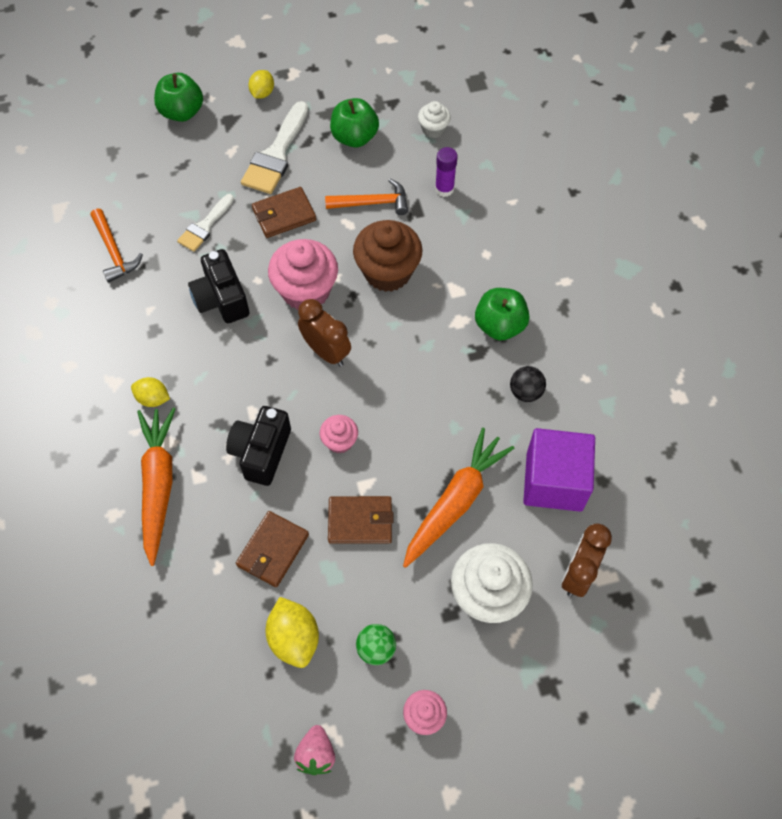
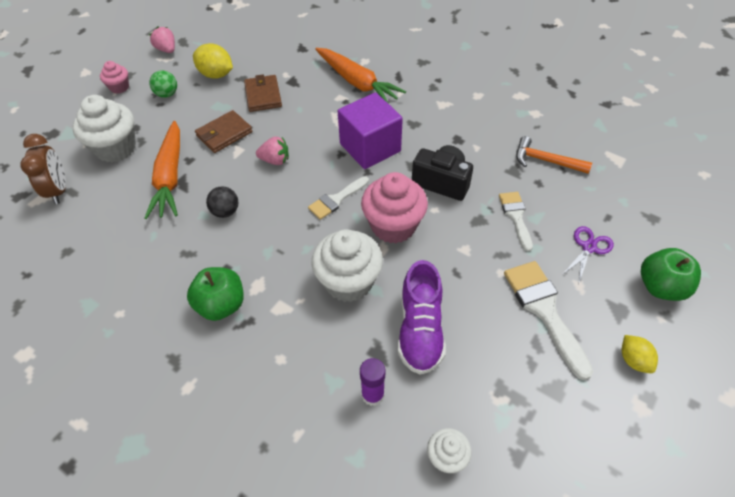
camera: 140 degrees right, 10 degrees down
yellow lemon [131,377,170,407] -> none
black camera [226,406,291,486] -> none
brown wallet [252,187,316,238] -> none
brown clock [298,299,351,366] -> white brush [308,176,369,220]
pink cupcake [320,415,358,454] -> pink strawberry [256,137,289,165]
orange hammer [325,179,408,215] -> purple shoe [398,260,446,375]
green apple [330,98,379,148] -> none
brown cupcake [353,220,422,292] -> white cupcake [311,229,383,302]
black ball [510,366,546,402] -> black ball moved to [206,186,239,218]
purple cube [523,428,595,512] -> purple cube moved to [338,92,403,169]
none -> purple scissors [562,226,614,283]

